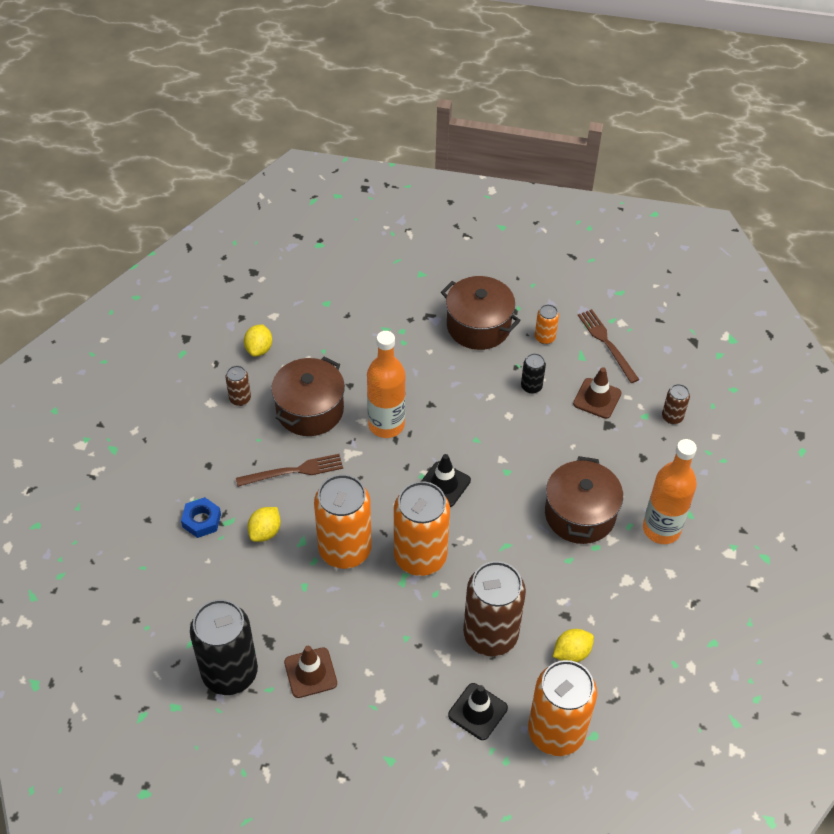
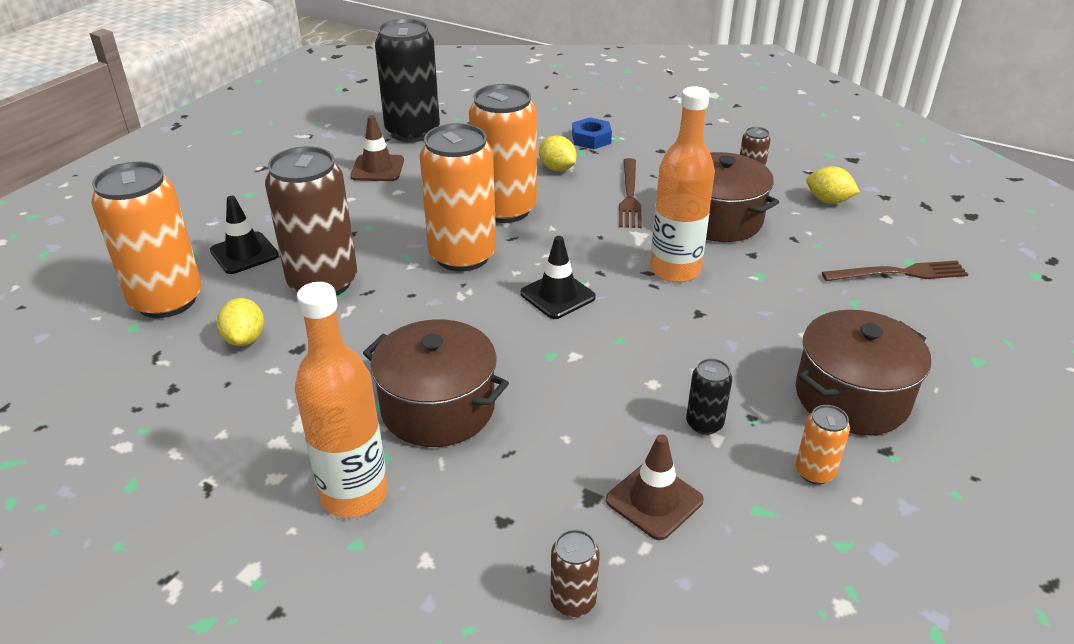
camera: 110 degrees right, 15 degrees down
brown fork [578,309,639,383] -> brown fork moved to [822,261,968,281]

